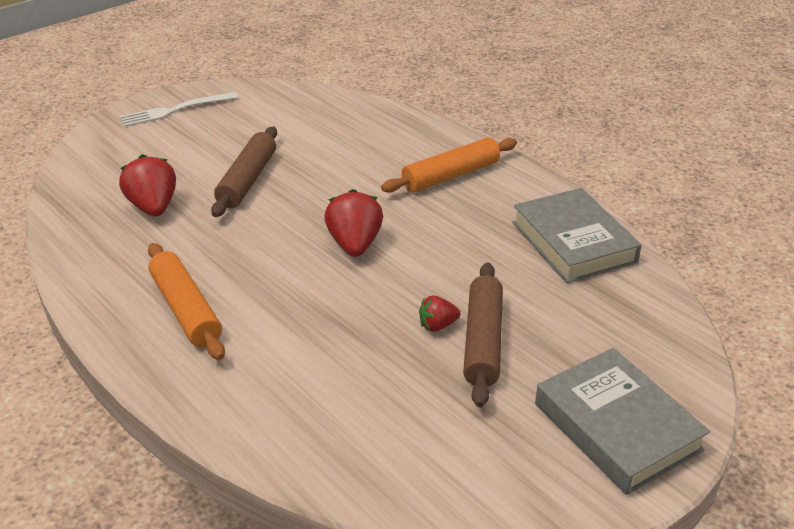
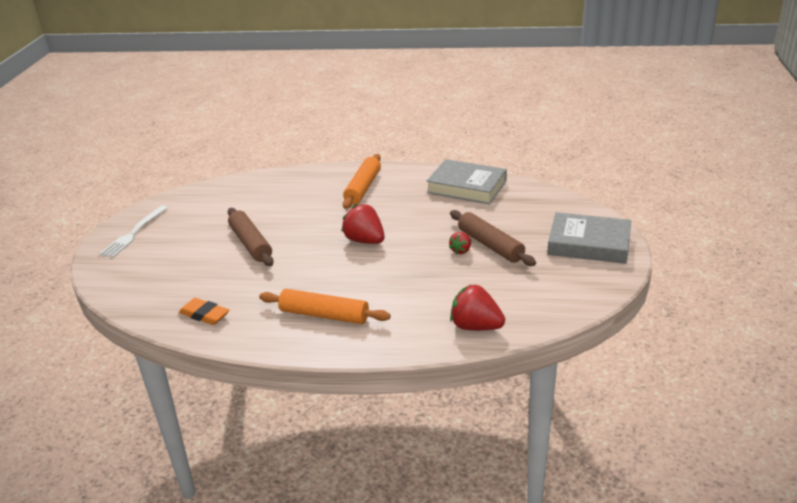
camera: 40 degrees left, 5 degrees down
red strawberry [119,154,176,217] -> red strawberry moved to [450,285,505,331]
none -> orange eraser [179,298,229,325]

